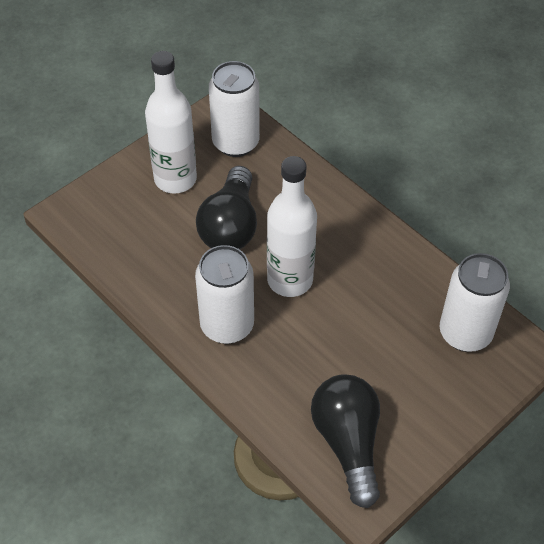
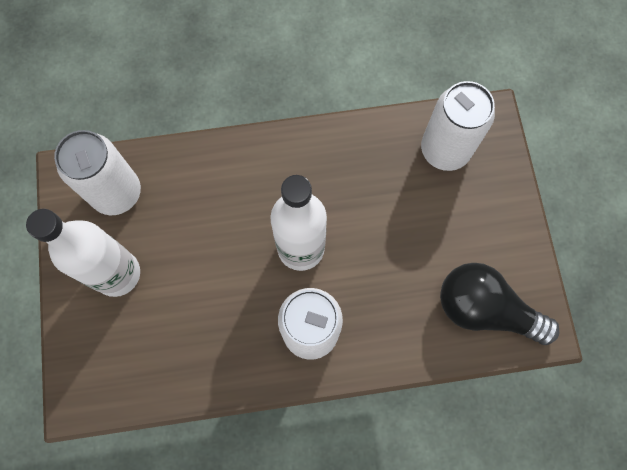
camera: 55 degrees left, 20 degrees up
black light bulb [196,166,257,249] -> none

